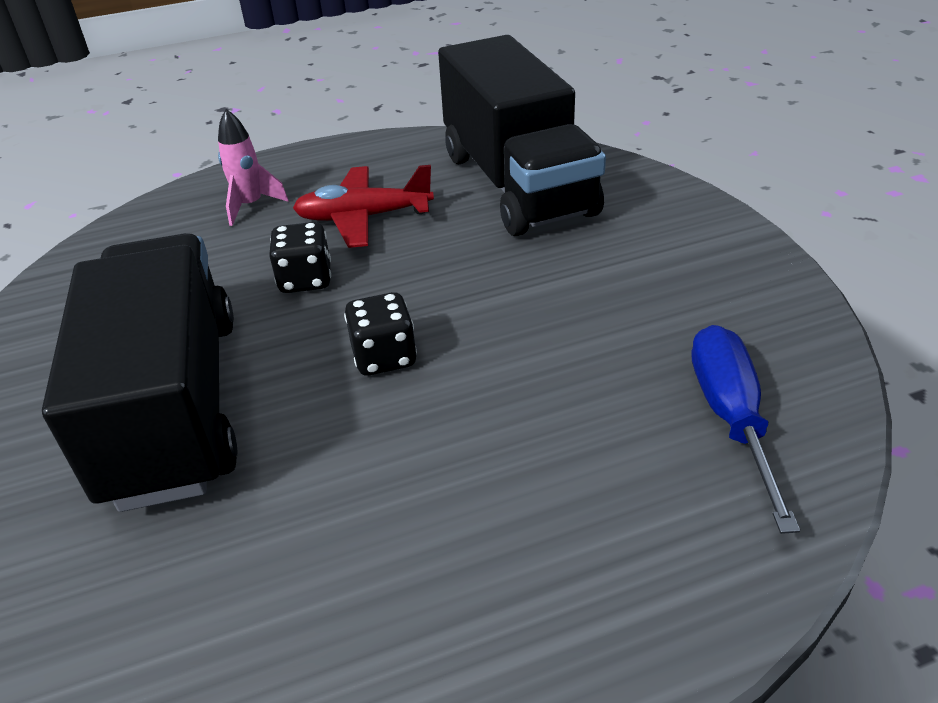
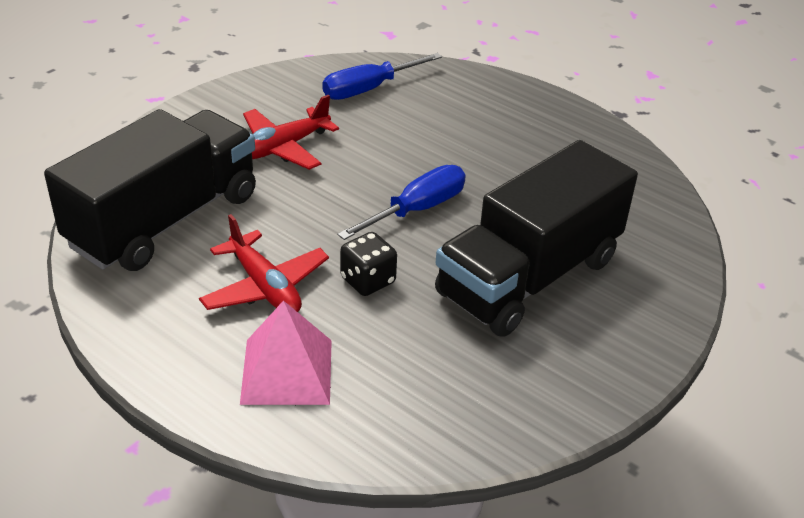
camera: 125 degrees left, 0 degrees up
pink rocket [218,109,289,226] -> pink pyramid [240,300,332,405]
black dice [344,292,417,375] -> blue screwdriver [337,165,466,240]
none -> red plane [243,95,339,170]

